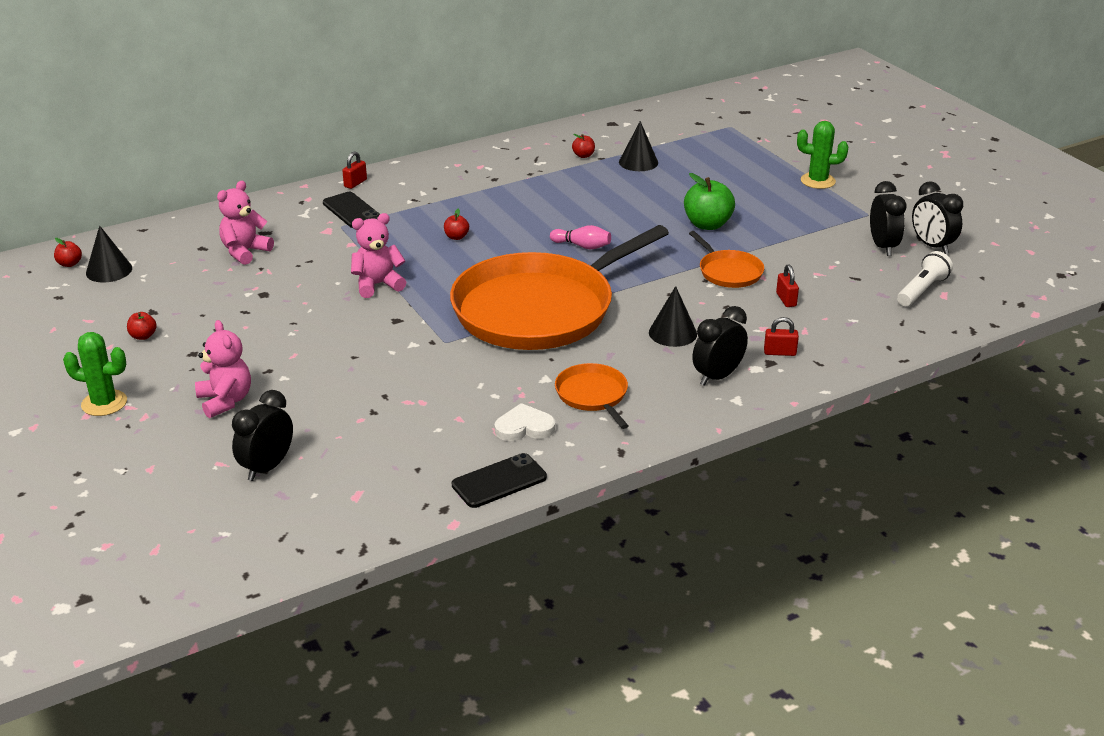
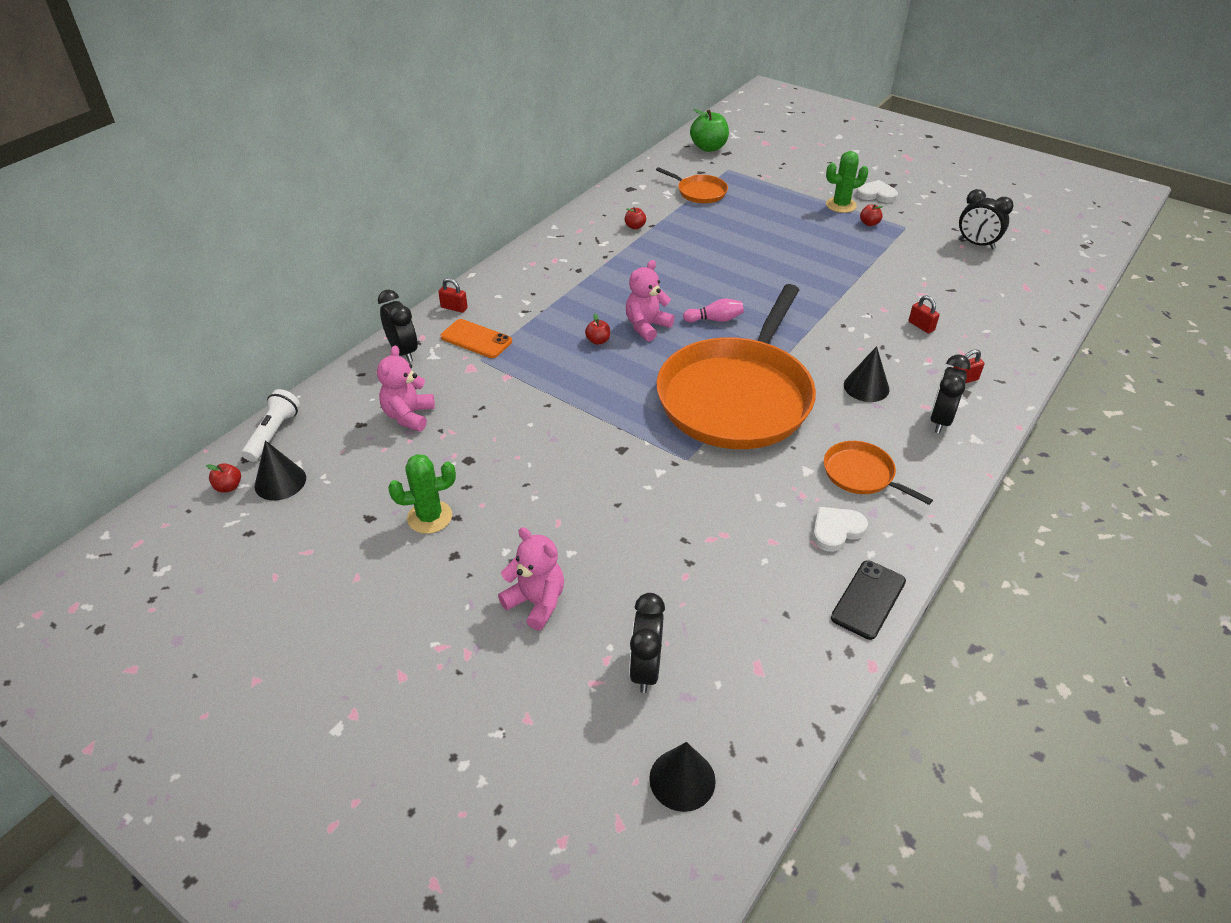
camera: 25 degrees left, 10 degrees up
green cactus [63,332,127,416] -> green cactus moved to [388,454,456,534]
red apple [127,312,157,340] -> red apple moved to [860,204,883,226]
black phone [323,192,380,228] -> orange phone [440,319,512,358]
red padlock [342,151,367,189] -> red padlock turned 75 degrees counterclockwise [438,278,468,313]
pink teddy bear [351,213,406,298] -> pink teddy bear moved to [626,260,675,342]
black cone [619,121,658,171] -> black cone moved to [649,742,716,812]
green apple [684,173,735,230] -> green apple moved to [690,109,729,152]
orange pan [689,231,764,288] -> orange pan moved to [656,167,728,203]
black clock [870,181,906,256] -> black clock moved to [378,290,418,362]
white flashlight [897,251,953,306] -> white flashlight moved to [242,389,300,462]
none -> white heart [856,180,898,203]

